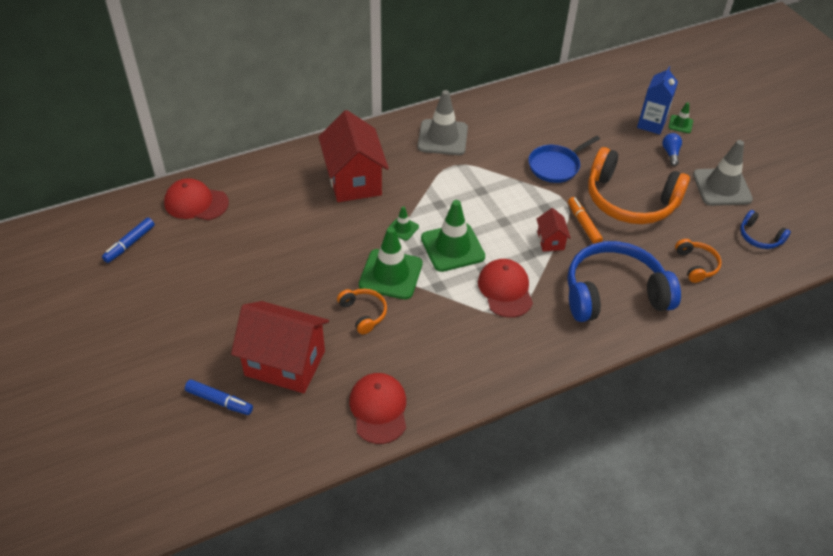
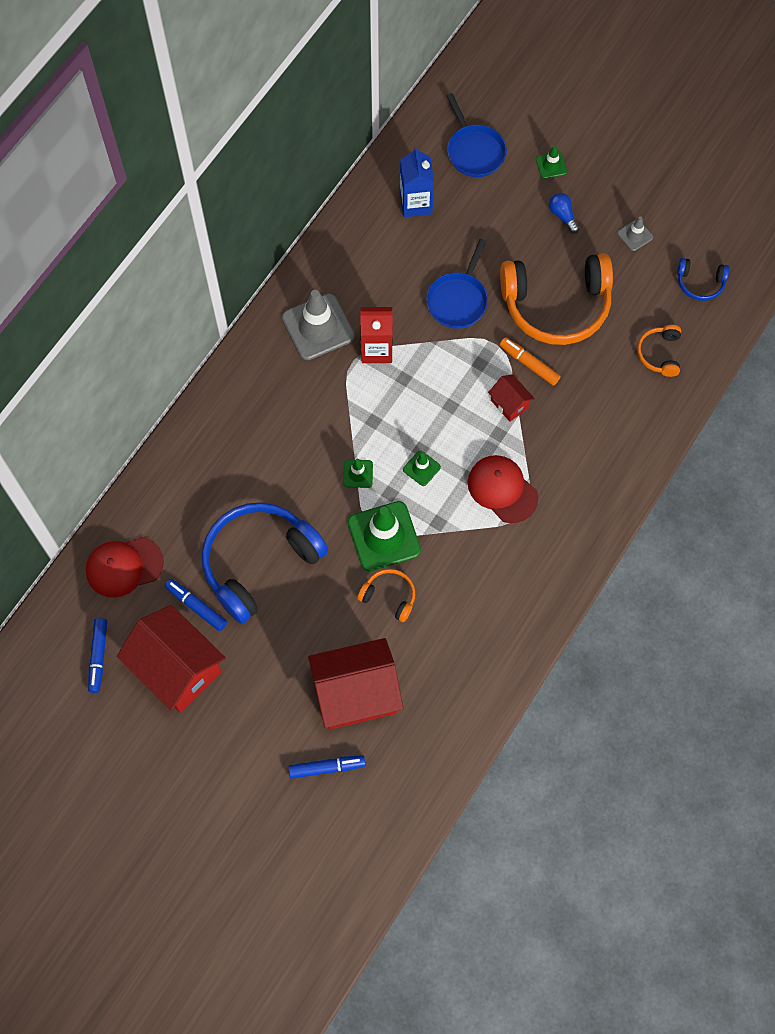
camera: 30 degrees left, 20 degrees up
red house [318,110,389,202] -> red house moved to [117,605,226,713]
red cap [349,373,406,444] -> none
green traffic cone [421,200,485,272] -> green traffic cone [403,451,441,486], size x0.48
blue headphones [567,241,681,322] -> blue headphones moved to [202,502,328,624]
blue carton [637,66,678,135] -> blue carton moved to [400,147,434,217]
orange headphones [675,239,721,283] -> orange headphones turned 135 degrees counterclockwise [637,325,681,377]
grey traffic cone [693,140,753,206] -> grey traffic cone [618,216,653,251], size x0.48
none -> blue marker [165,579,227,631]
none -> red carton [360,307,393,363]
none -> blue pan [447,93,507,177]

